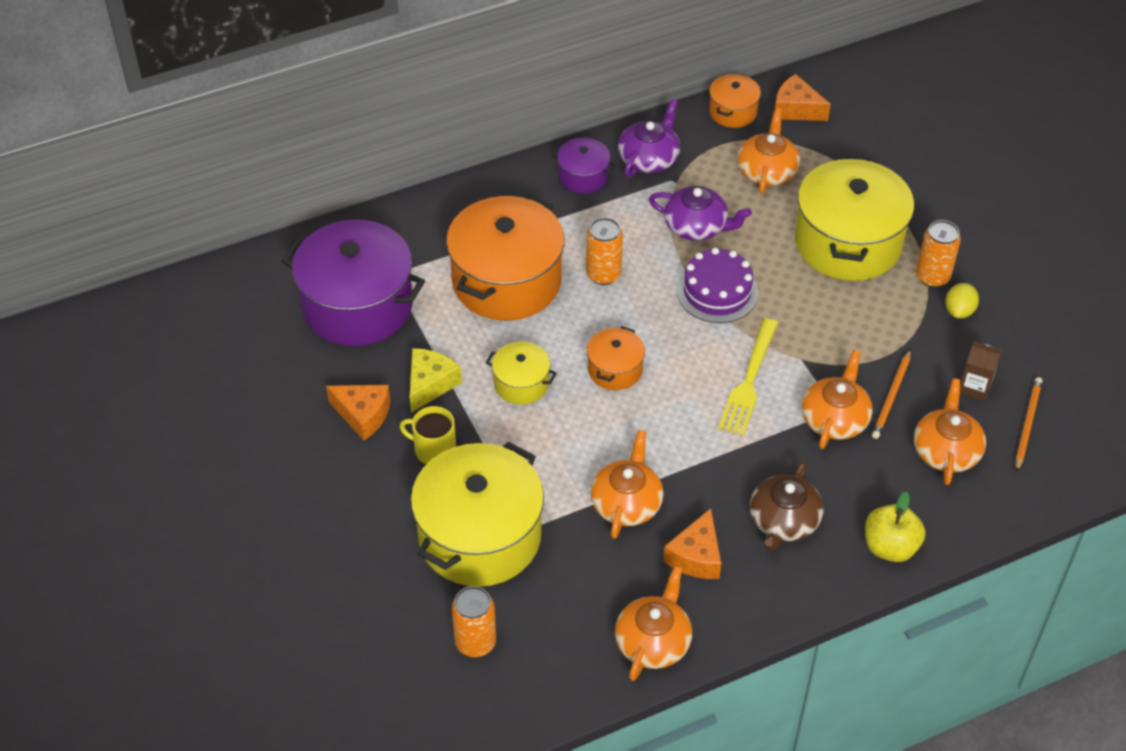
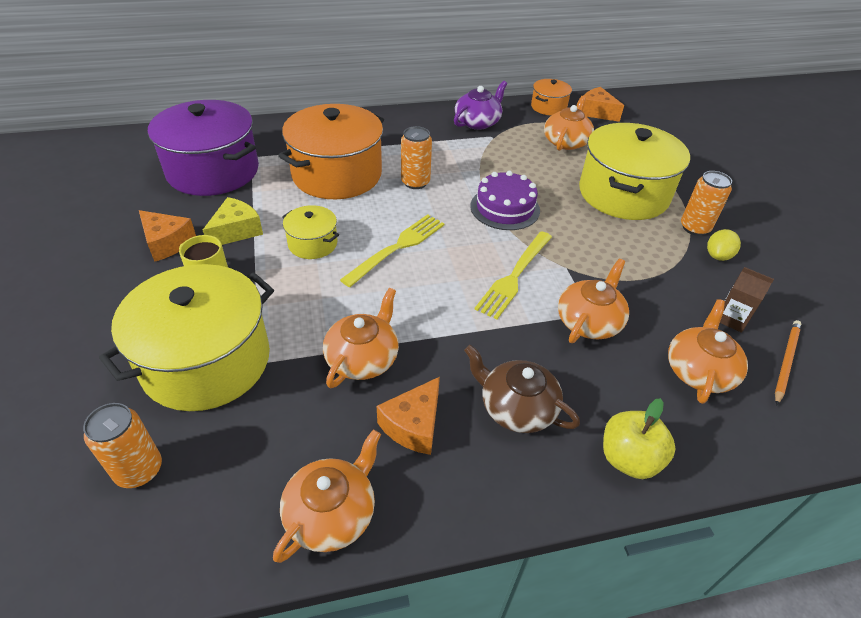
camera: 10 degrees right, 5 degrees down
purple pot [552,138,616,194] -> none
orange pot [587,326,645,390] -> yellow fork [340,214,445,287]
purple teapot [649,186,752,241] -> none
brown teapot [750,461,824,551] -> brown teapot turned 90 degrees clockwise [464,345,580,433]
orange pencil [872,349,911,439] -> none

